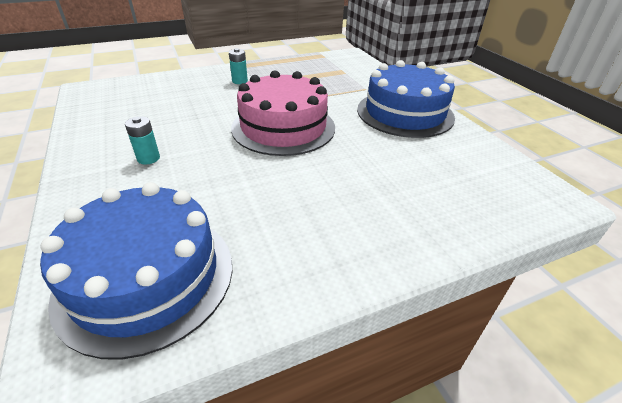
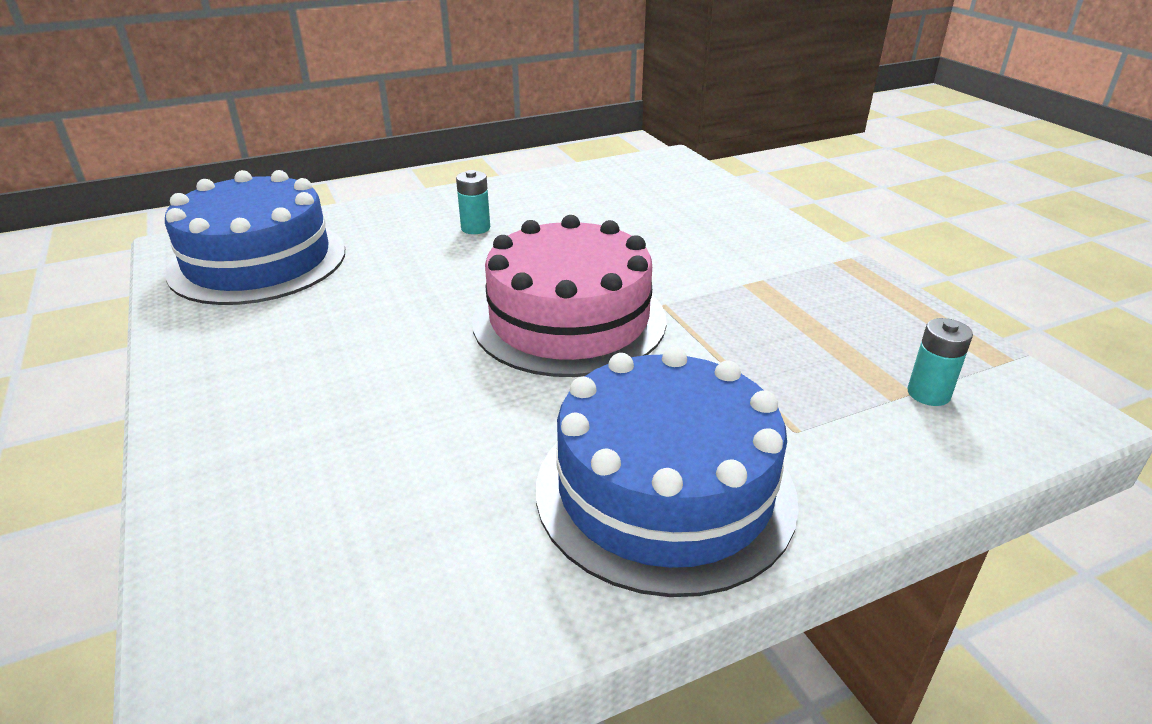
camera: 90 degrees right, 5 degrees down
turquoise battery [229,48,248,84] -> turquoise battery moved to [907,318,973,406]

